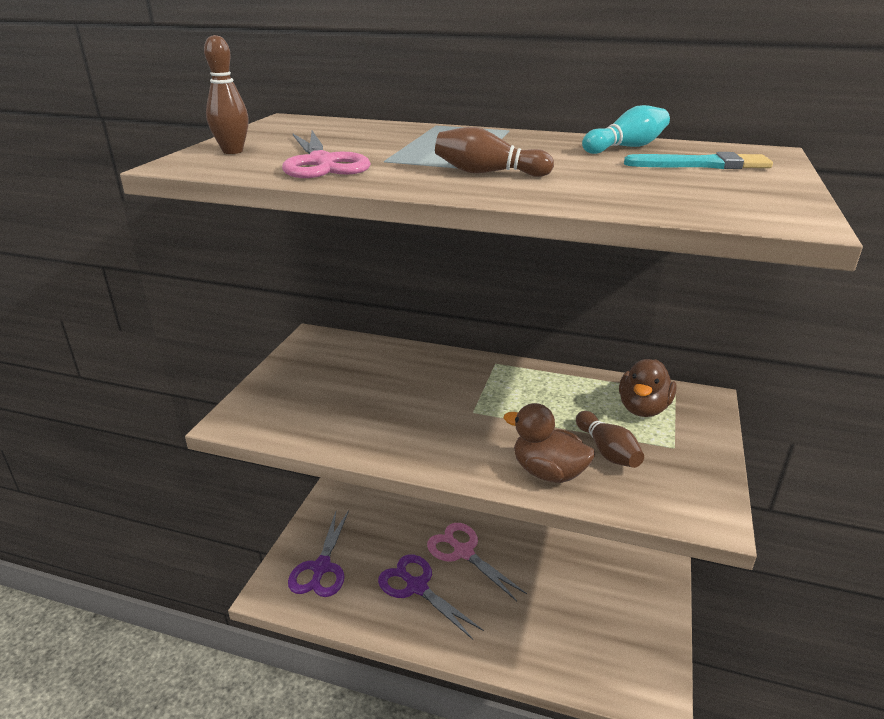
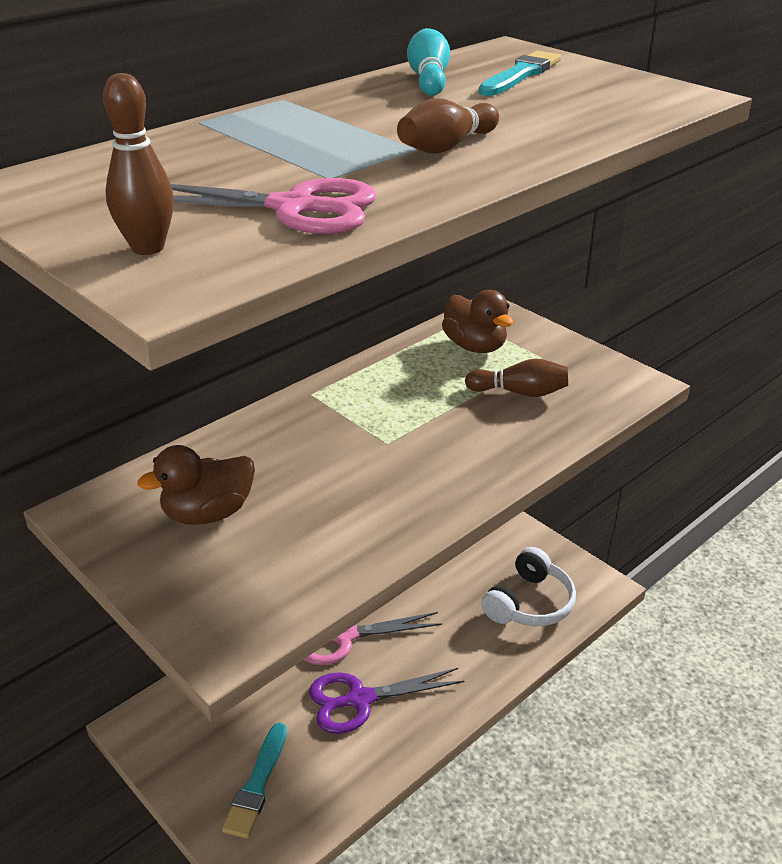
camera: 60 degrees left, 5 degrees up
purple scissors [288,510,349,597] -> turquoise brush [222,723,287,839]
brown duck [504,403,595,483] -> brown duck moved to [137,445,255,525]
none -> white headphones [481,547,576,626]

